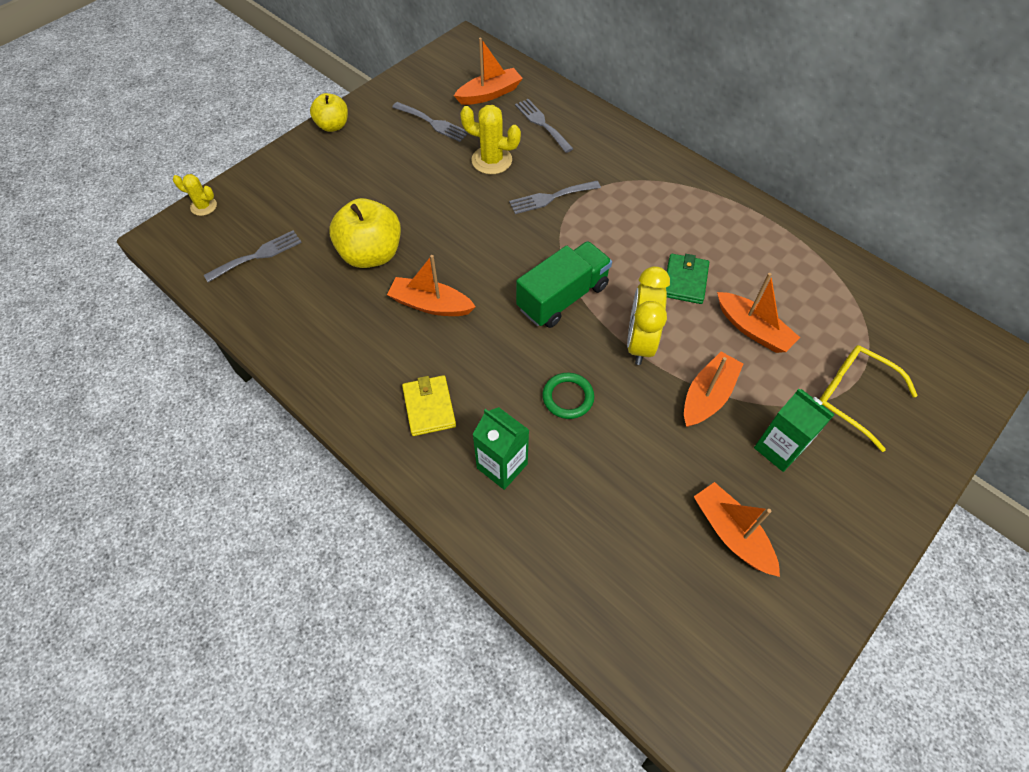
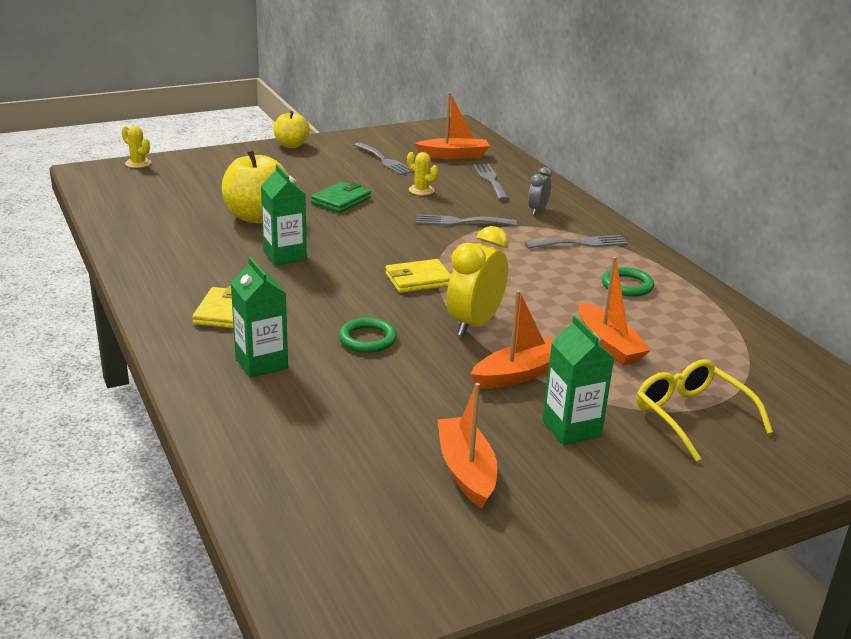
camera: 20 degrees right, 30 degrees down
grey fork [204,230,302,282] -> grey fork moved to [525,235,628,249]
orange boat [387,255,476,316] -> green carton [261,164,307,265]
yellow cactus [460,105,521,174] -> yellow cactus [407,152,438,195], size x0.61
green truck [516,241,612,328] -> yellow wallet [385,259,451,293]
green wallet [666,254,709,304] -> green wallet moved to [311,182,371,213]
none -> grey clock [528,167,552,215]
none -> green ring [602,267,654,297]

